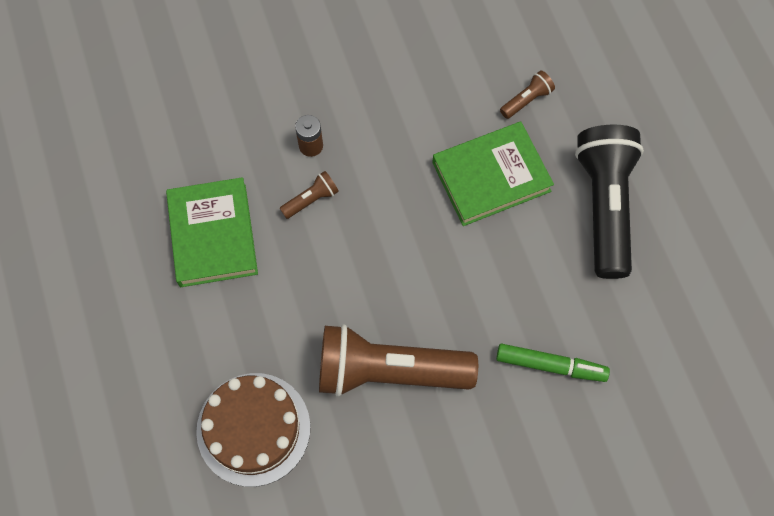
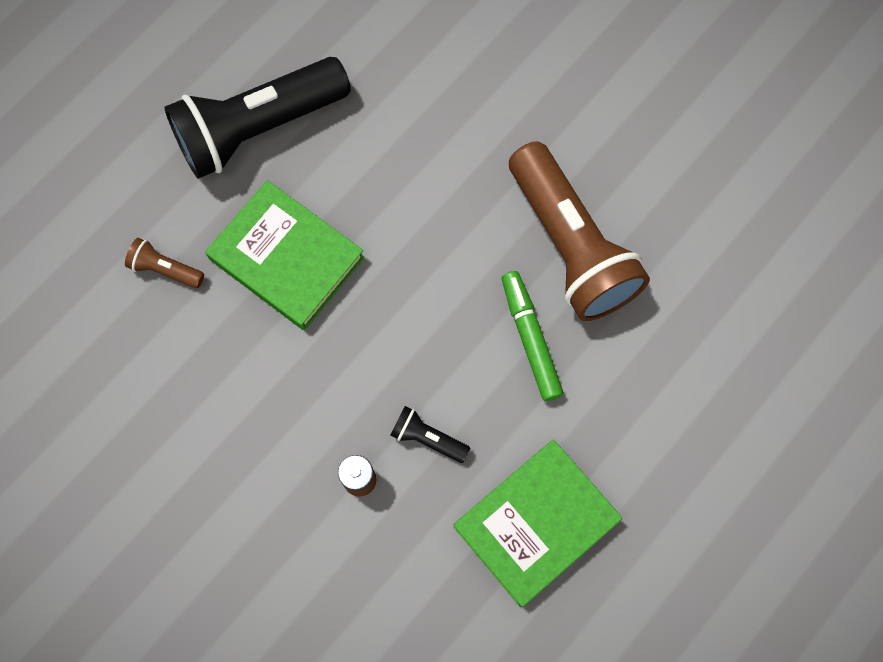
camera: 120 degrees left, 5 degrees up
brown cake [196,373,310,487] -> none
brown flashlight [280,171,339,219] -> black flashlight [390,406,470,463]
green marker [496,344,610,382] -> green marker moved to [502,271,564,401]

